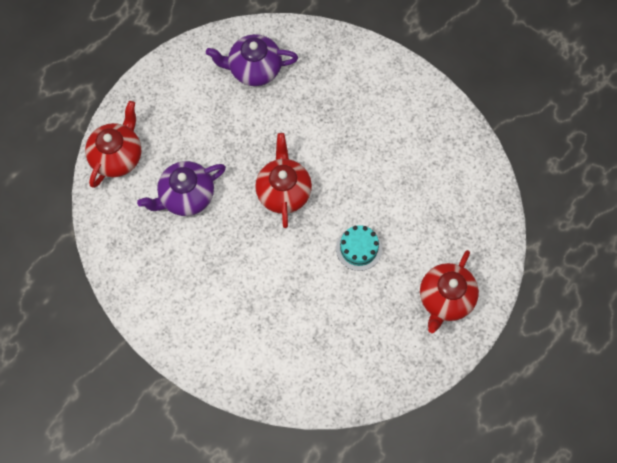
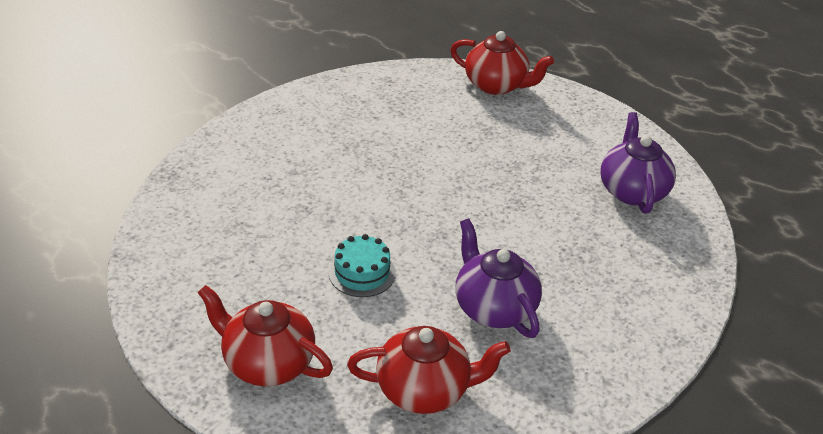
camera: 90 degrees right, 30 degrees down
purple teapot [137,161,226,216] -> purple teapot moved to [455,219,542,338]
red teapot [255,133,312,228] -> red teapot moved to [347,326,511,414]

